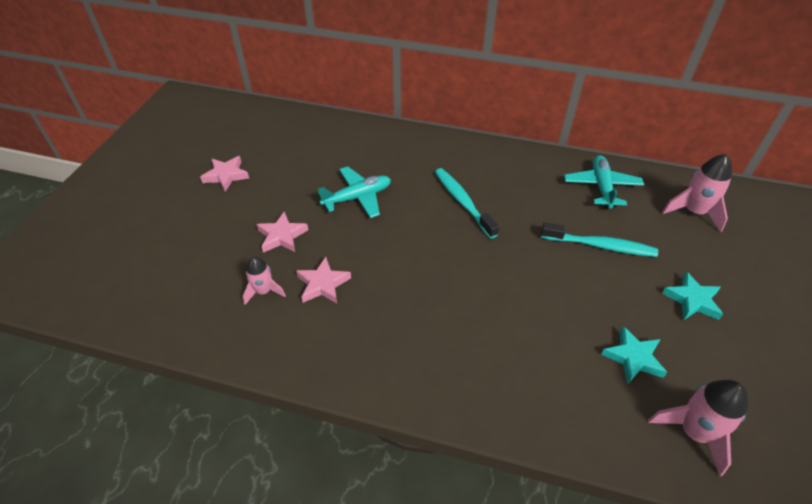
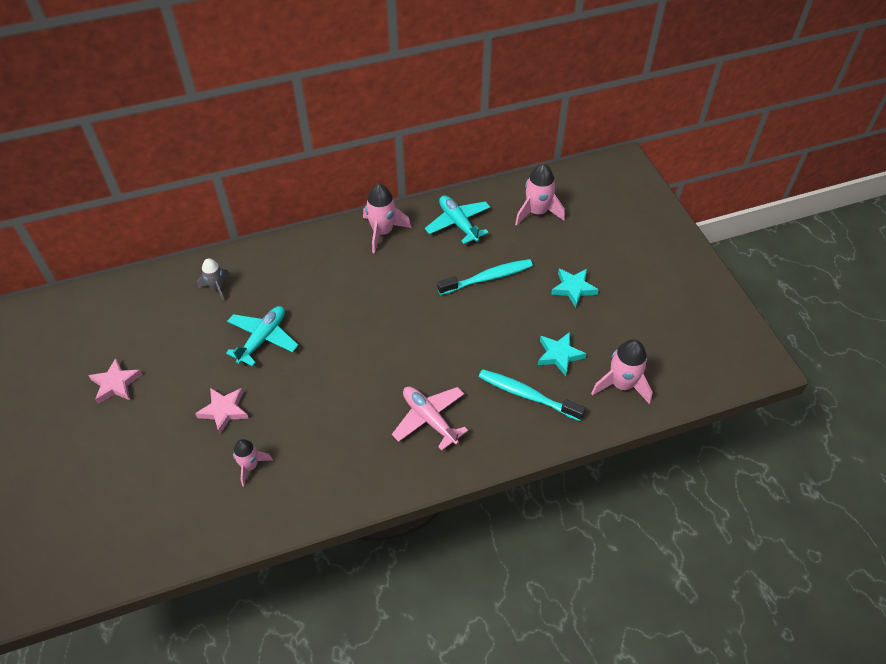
camera: 35 degrees left, 5 degrees up
pink star [296,257,351,303] -> none
turquoise toothbrush [435,168,499,239] -> turquoise toothbrush moved to [479,369,586,421]
none -> grey rocket [197,258,231,302]
none -> pink rocket [363,184,411,254]
none -> pink plane [392,386,468,451]

